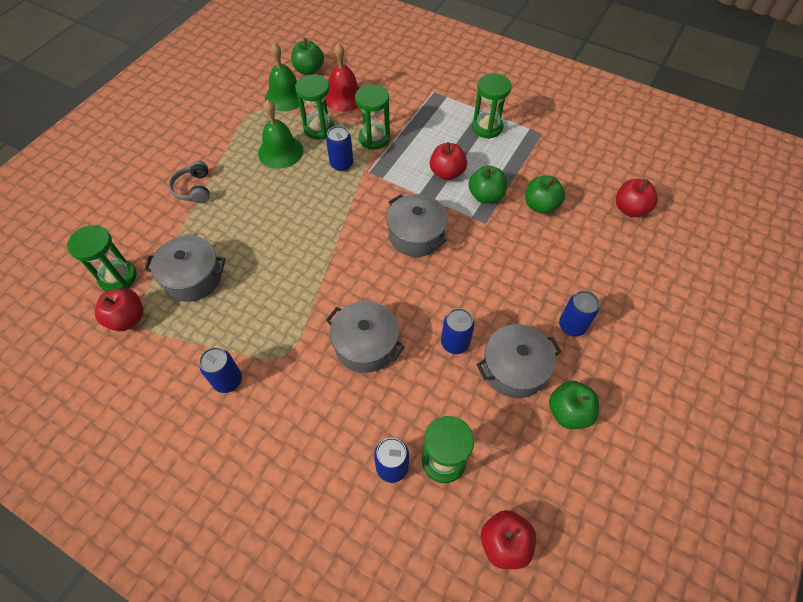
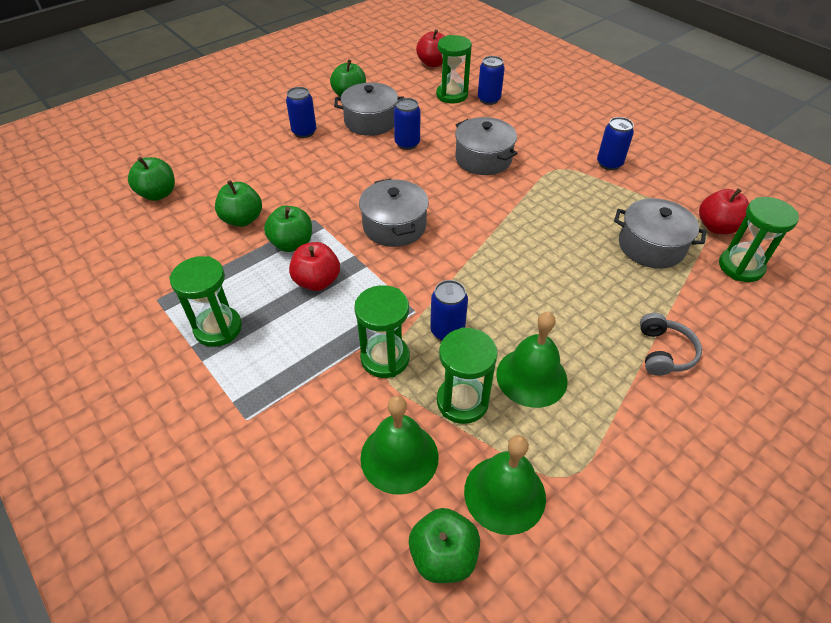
camera: 160 degrees left, 10 degrees down
red bell [326,43,360,112] -> green bell [360,396,439,495]
red apple [616,179,658,217] -> green apple [128,157,175,201]

